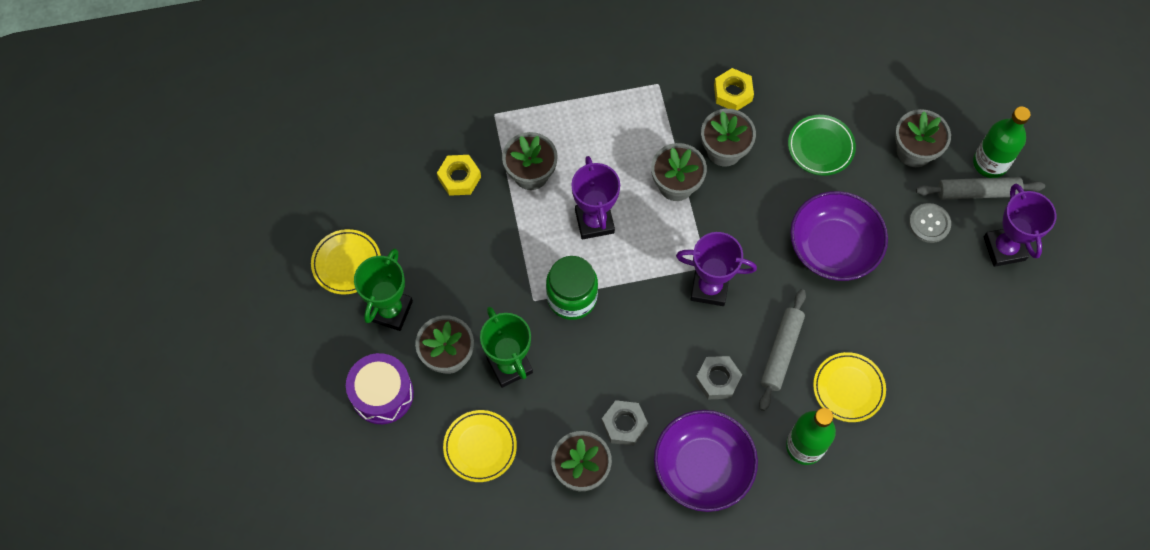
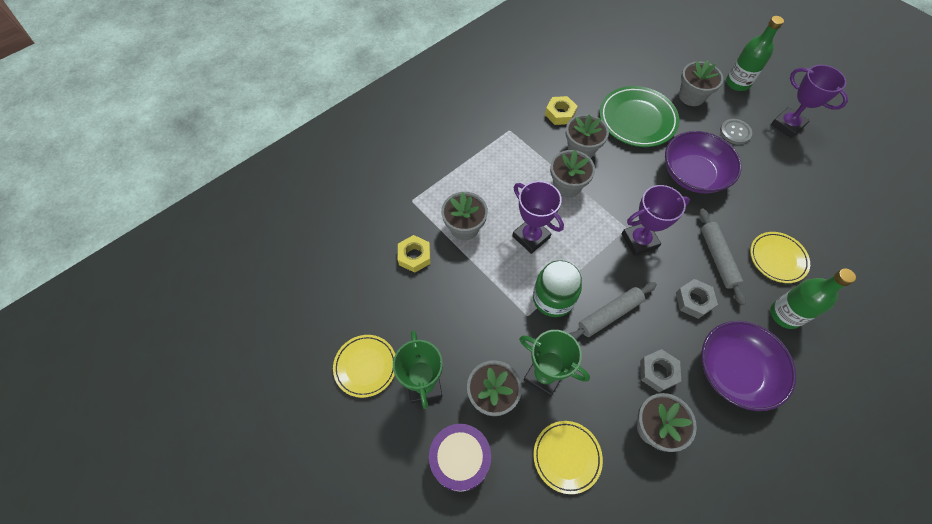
camera: 30 degrees left, 5 degrees down
green plate [788,115,856,176] -> green plate [599,86,679,147], size x1.58
grey rolling pin [916,177,1045,200] -> grey rolling pin moved to [569,282,657,340]

